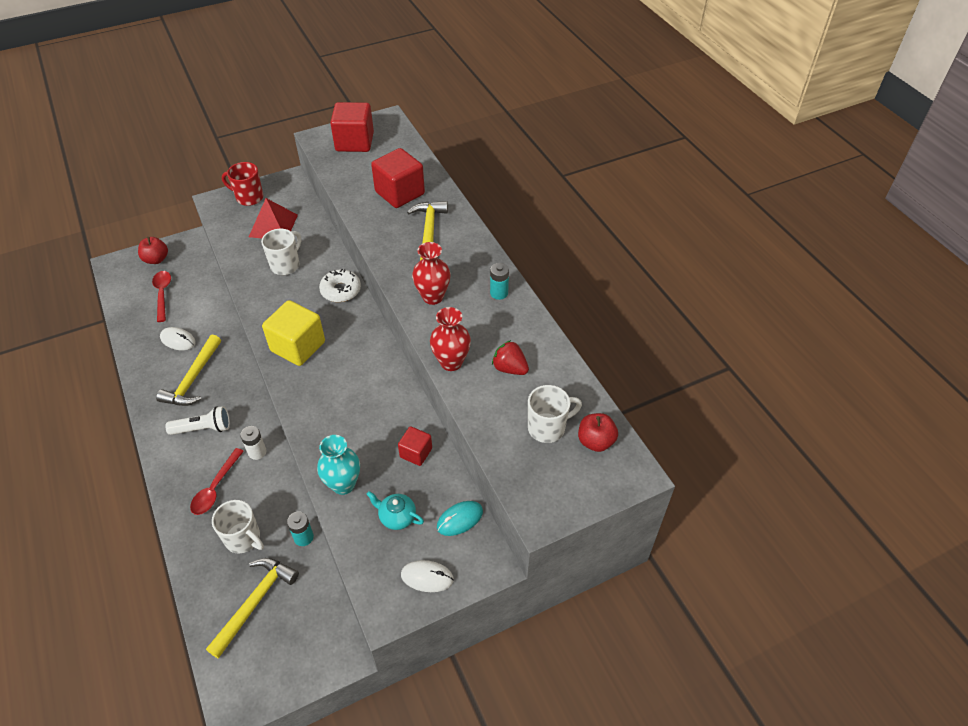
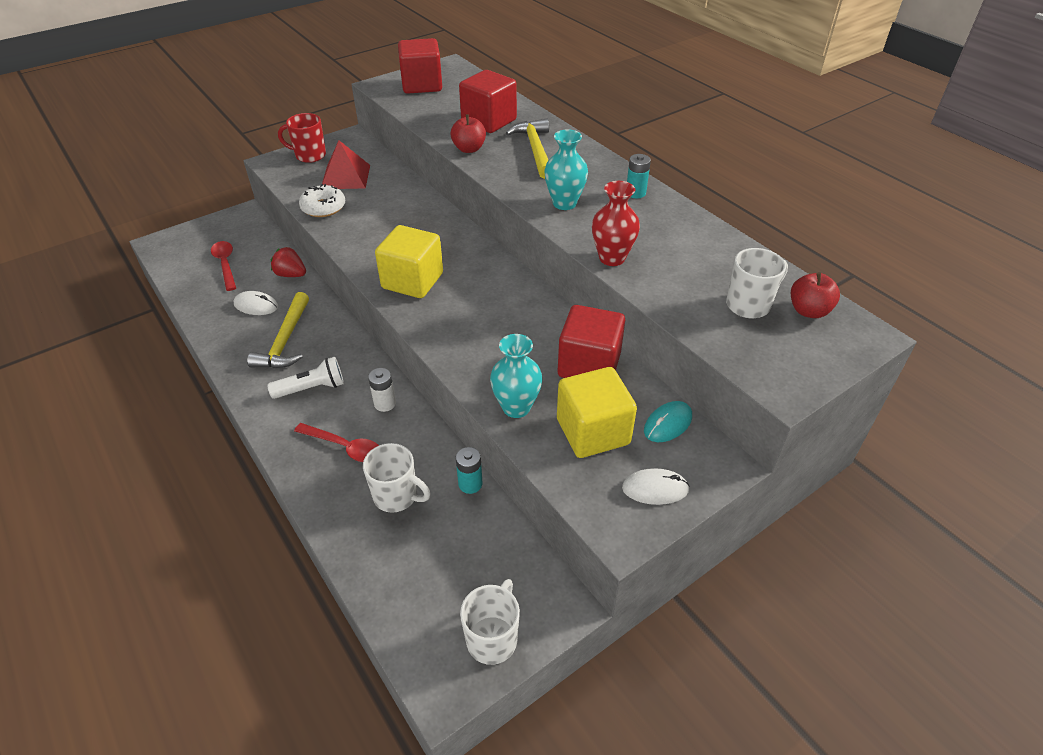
camera: 10 degrees left, 5 degrees down
red apple [138,237,168,264] -> red apple moved to [451,114,486,153]
red spoon [190,448,244,515] -> red spoon turned 75 degrees counterclockwise [294,423,379,462]
yellow hammer [206,558,299,659] -> none
white mug [261,229,301,275] -> white mug moved to [460,579,520,665]
white donut [319,269,361,302] -> white donut moved to [299,184,345,217]
turquoise teapot [366,491,424,530] -> yellow cube [557,367,637,458]
red cube [398,426,432,466] -> red cube [558,305,625,378], size x1.82
red vase [412,242,451,305] -> turquoise vase [544,129,588,210]
red strawberry [492,340,529,375] -> red strawberry moved to [271,247,306,277]

